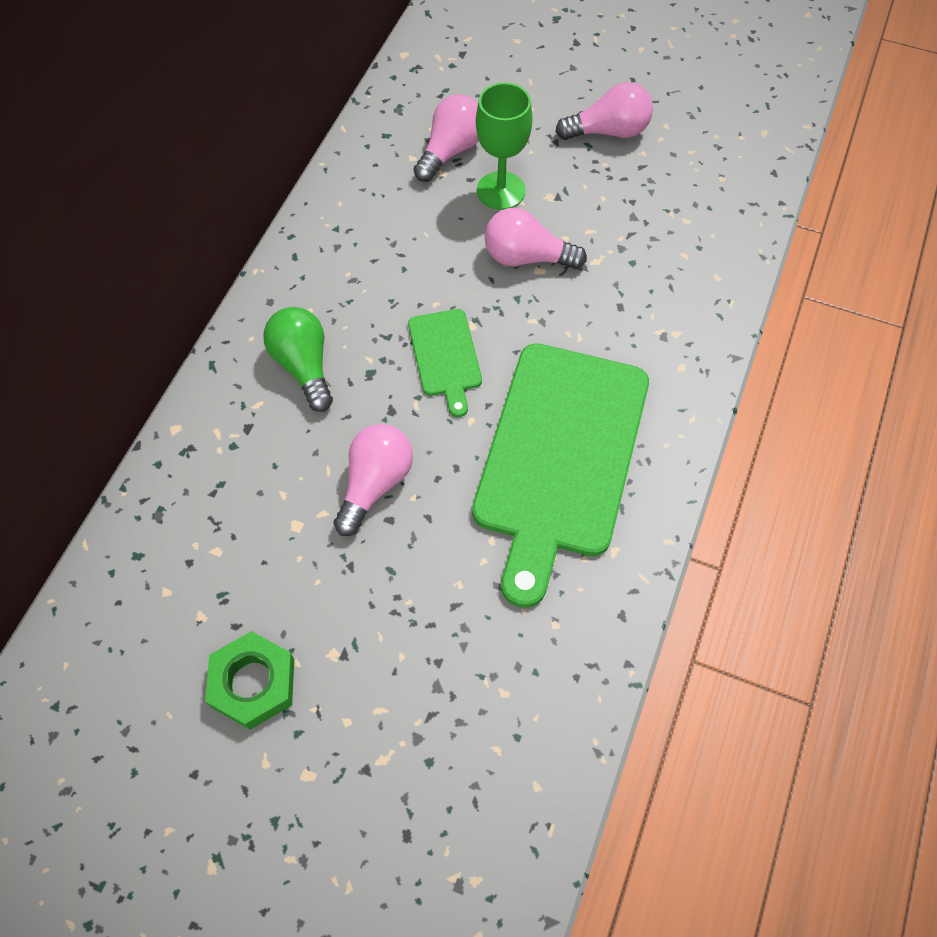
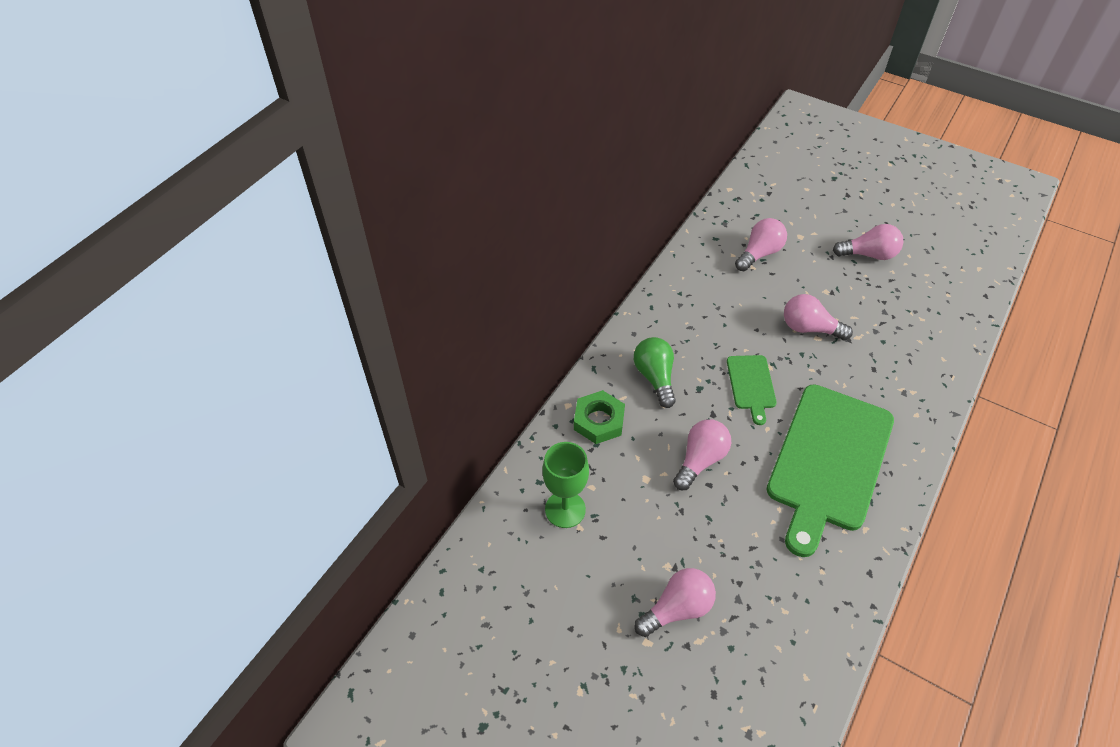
camera: 10 degrees right, 10 degrees down
green nut [205,631,294,730] -> green nut moved to [574,390,625,444]
green goblet [476,82,533,210] -> green goblet moved to [542,442,589,528]
none -> pink light bulb [635,568,716,637]

